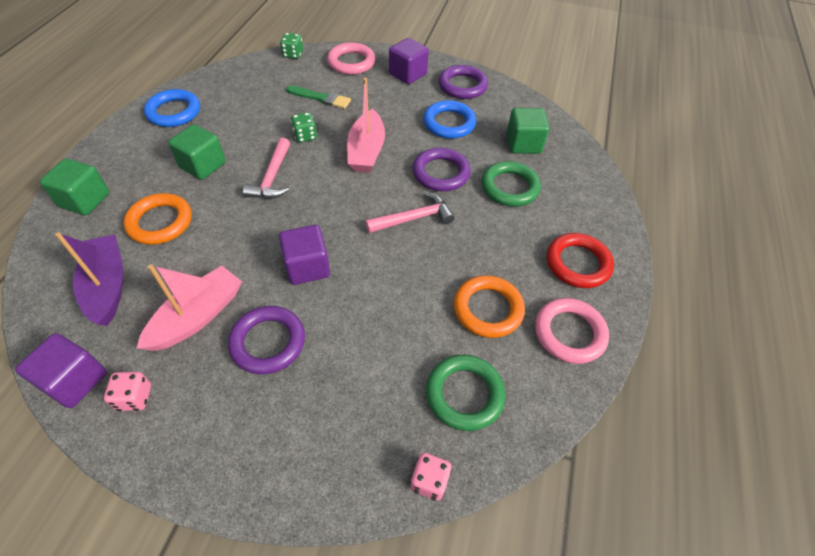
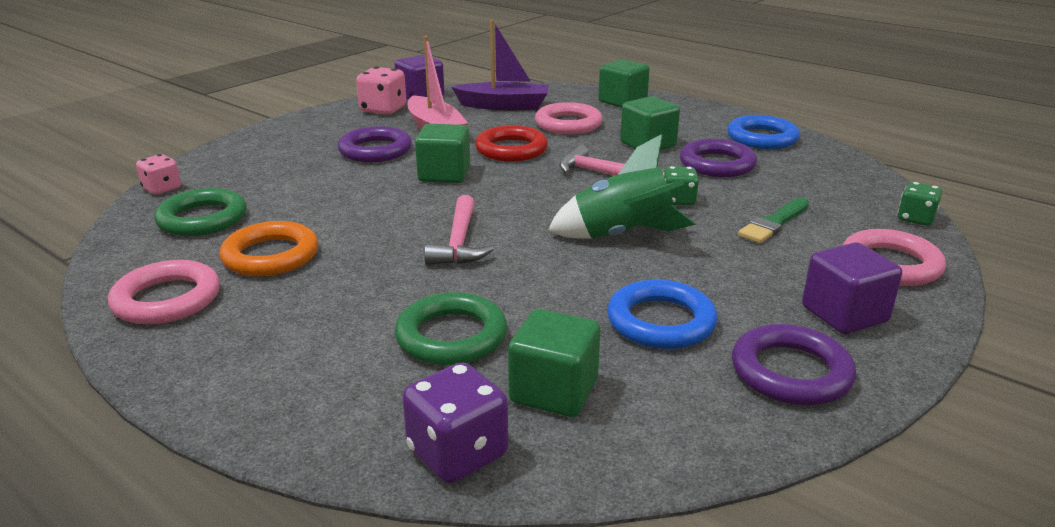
camera: 115 degrees right, 25 degrees down
pink dice [104,372,151,411] -> pink dice [356,66,406,115], size x1.56
orange ring [123,193,192,245] -> pink ring [535,102,603,134]
purple cube [279,225,330,285] -> green cube [415,124,470,183]
pink boat [347,78,385,173] -> green rocket [548,134,695,239]
purple ring [412,148,471,191] -> purple ring moved to [680,139,757,177]
red ring [547,233,614,288] -> red ring moved to [475,125,548,161]
none -> purple dice [402,362,508,483]

